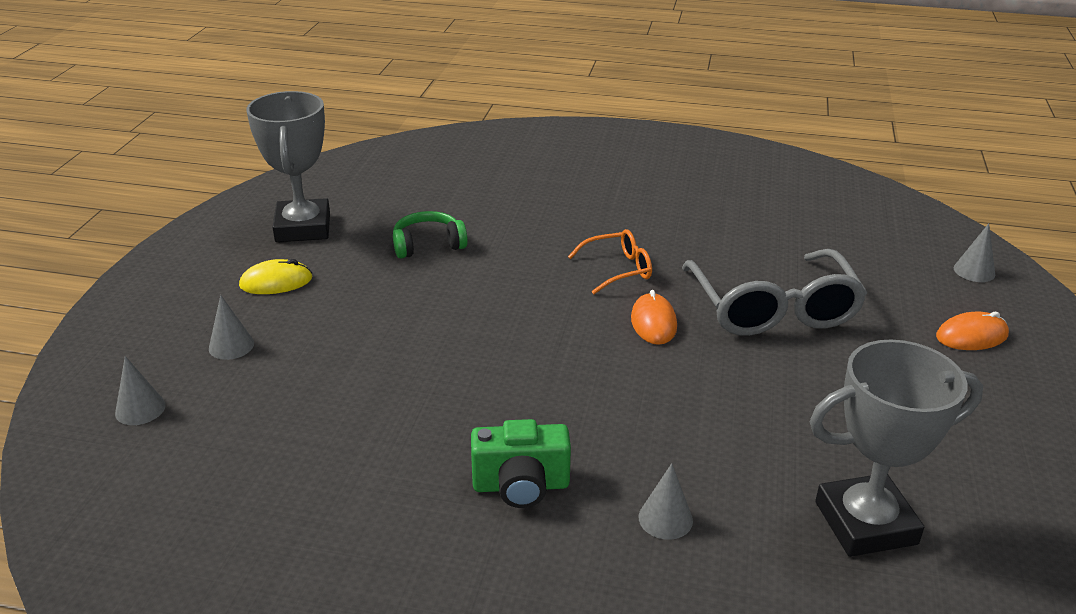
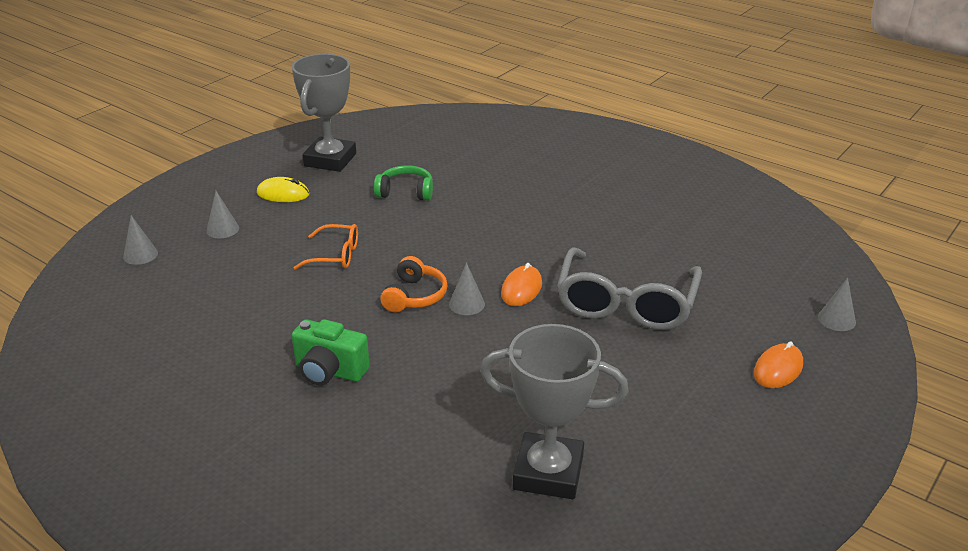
camera: 25 degrees right, 0 degrees up
orange glasses [568,229,652,294] -> orange glasses moved to [294,224,358,270]
grey cone [639,463,693,540] -> grey cone moved to [449,263,485,315]
orange mouse [936,312,1009,350] -> orange mouse turned 60 degrees counterclockwise [754,341,803,388]
none -> orange headphones [380,256,448,313]

